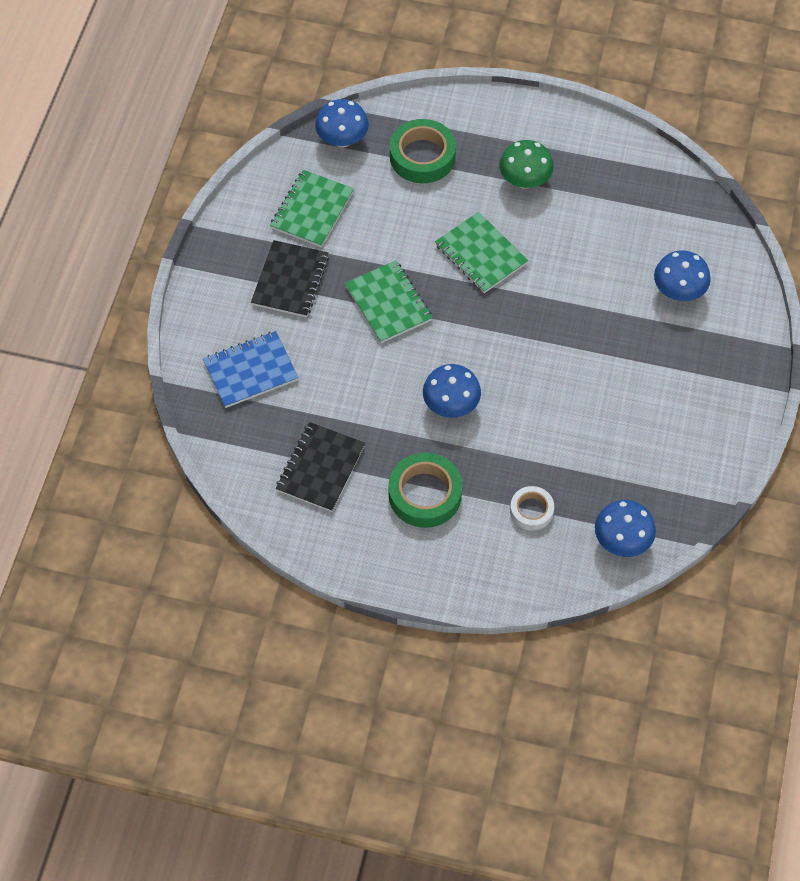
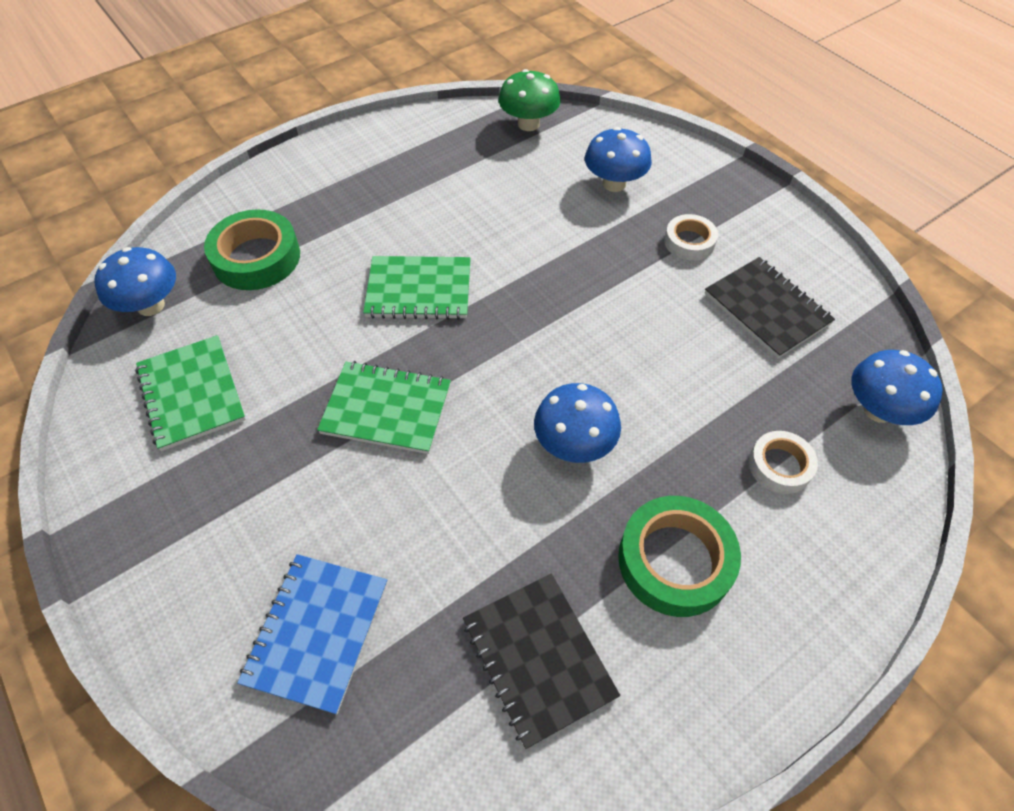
camera: 50 degrees left, 5 degrees down
black notebook [251,240,329,317] -> black notebook moved to [705,257,835,359]
green mushroom [499,140,554,189] -> green mushroom moved to [499,69,561,131]
none -> white tape [664,214,718,261]

